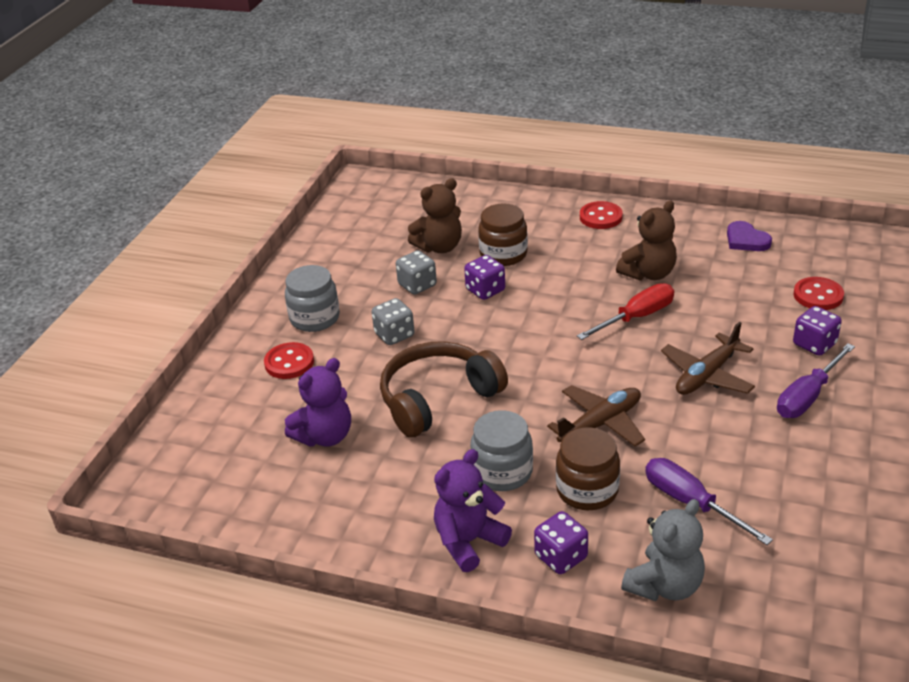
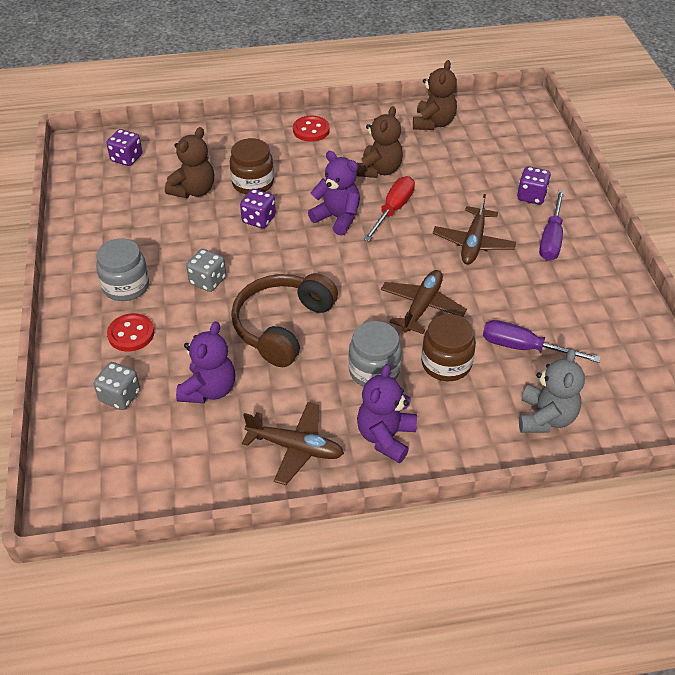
camera: 30 degrees left, 10 degrees up
grey dice [396,250,437,295] -> grey dice moved to [94,362,140,410]
purple dice [534,511,588,574] -> purple dice moved to [106,129,142,166]
purple heart [727,221,772,251] -> brown teddy bear [413,60,457,130]
red button [793,277,844,310] -> none
none -> brown plane [242,402,344,485]
none -> purple teddy bear [308,151,360,236]

